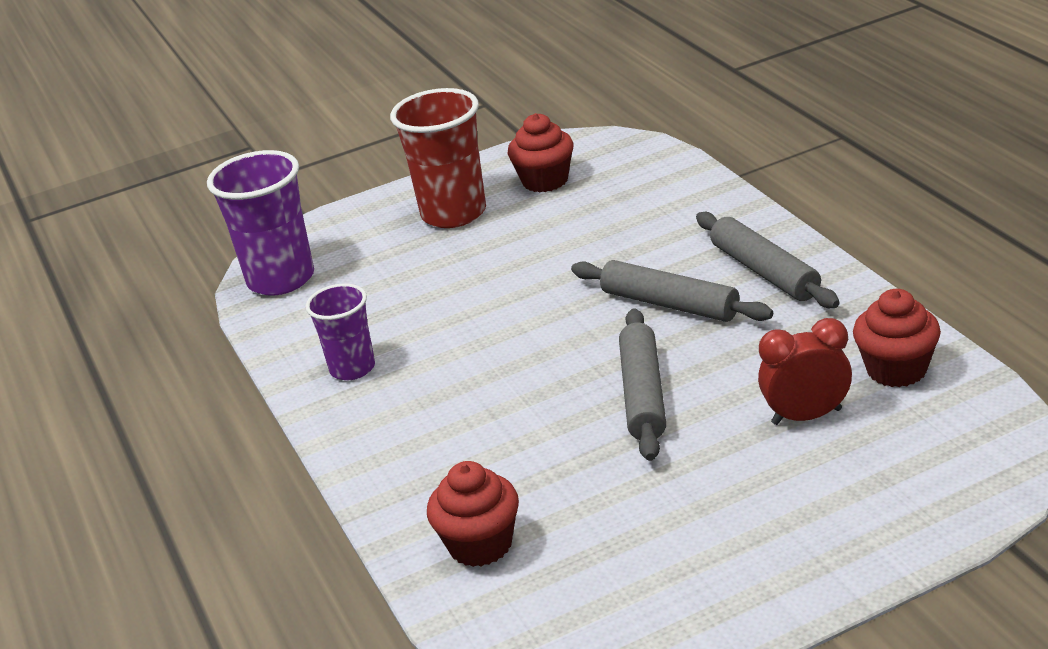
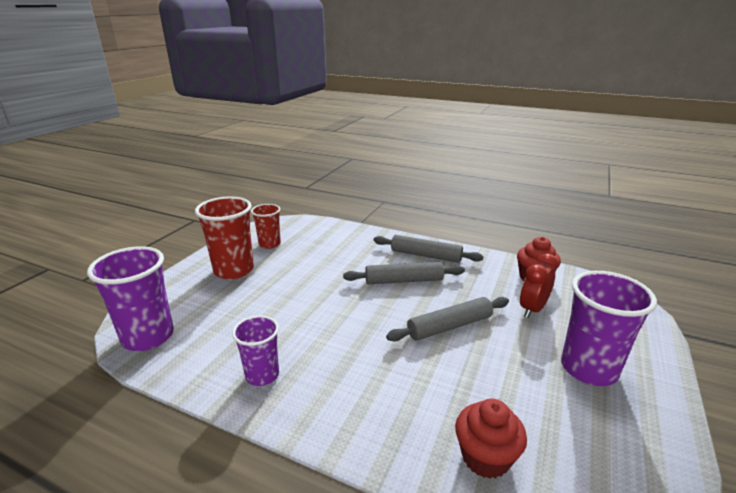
camera: 45 degrees left, 5 degrees down
red cupcake [508,113,574,193] -> red cup [251,204,281,249]
grey rolling pin [619,308,666,461] -> grey rolling pin turned 75 degrees counterclockwise [386,297,509,341]
none -> purple cup [561,271,657,386]

